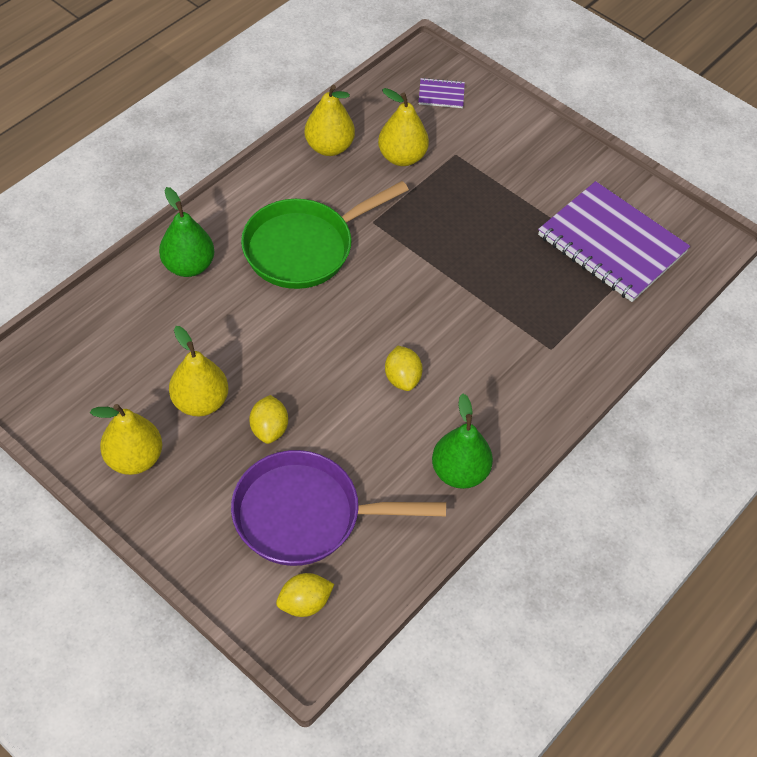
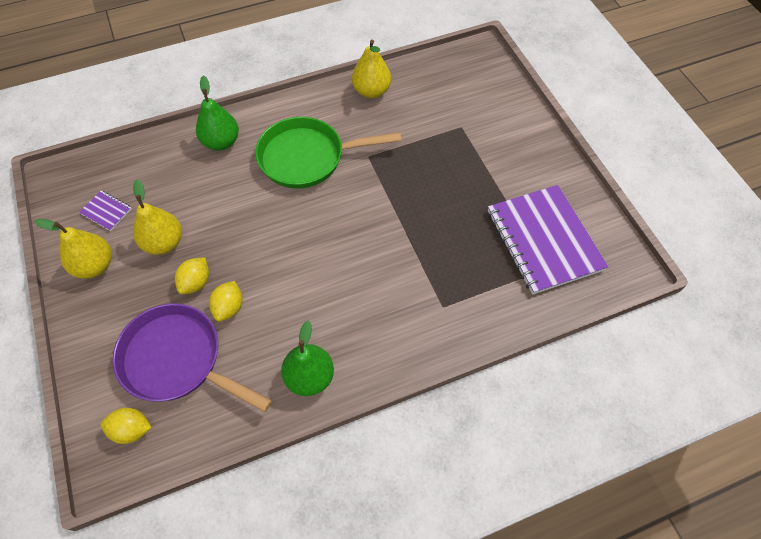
camera: 30 degrees right, 5 degrees up
yellow pear [378,88,429,166] -> none
yellow lemon [385,346,423,391] -> yellow lemon moved to [209,281,242,322]
purple notebook [419,78,465,108] -> purple notebook moved to [79,190,132,231]

